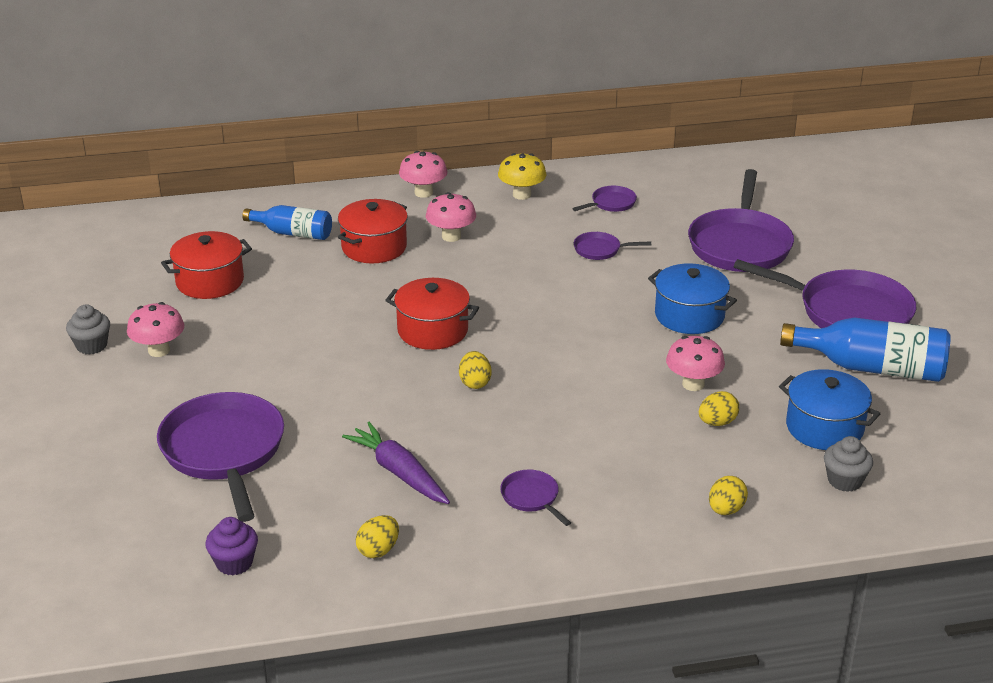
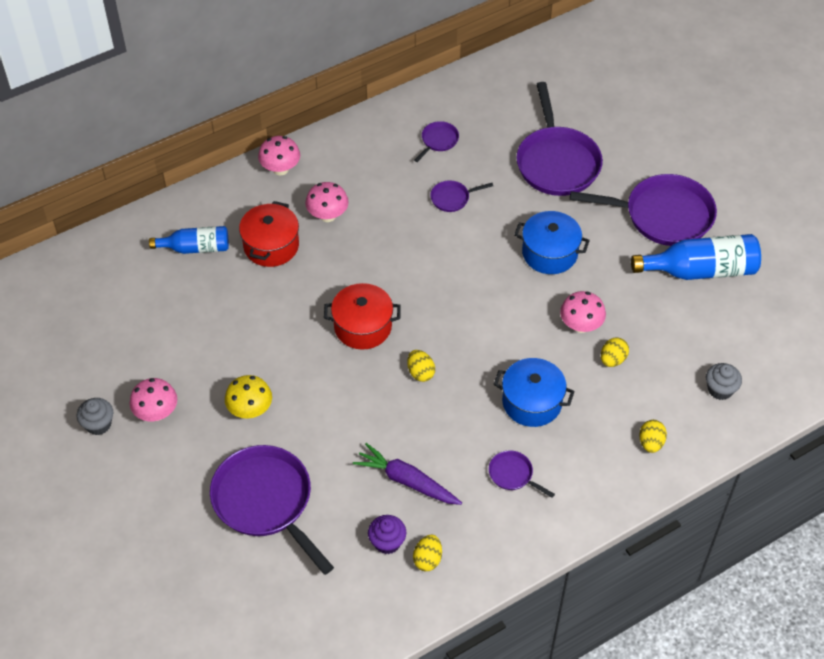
camera: 20 degrees left, 20 degrees up
red pot [161,231,252,299] -> none
purple cupcake [205,517,258,576] -> purple cupcake moved to [368,515,406,554]
yellow mushroom [498,153,546,200] -> yellow mushroom moved to [225,375,272,419]
blue pot [779,369,880,450] -> blue pot moved to [494,358,575,427]

